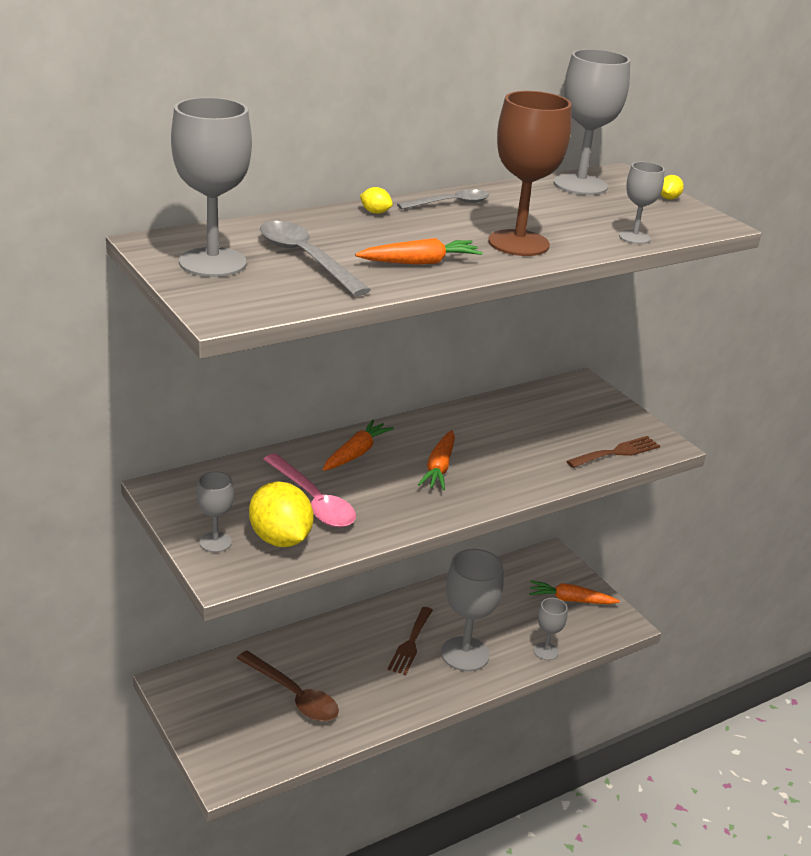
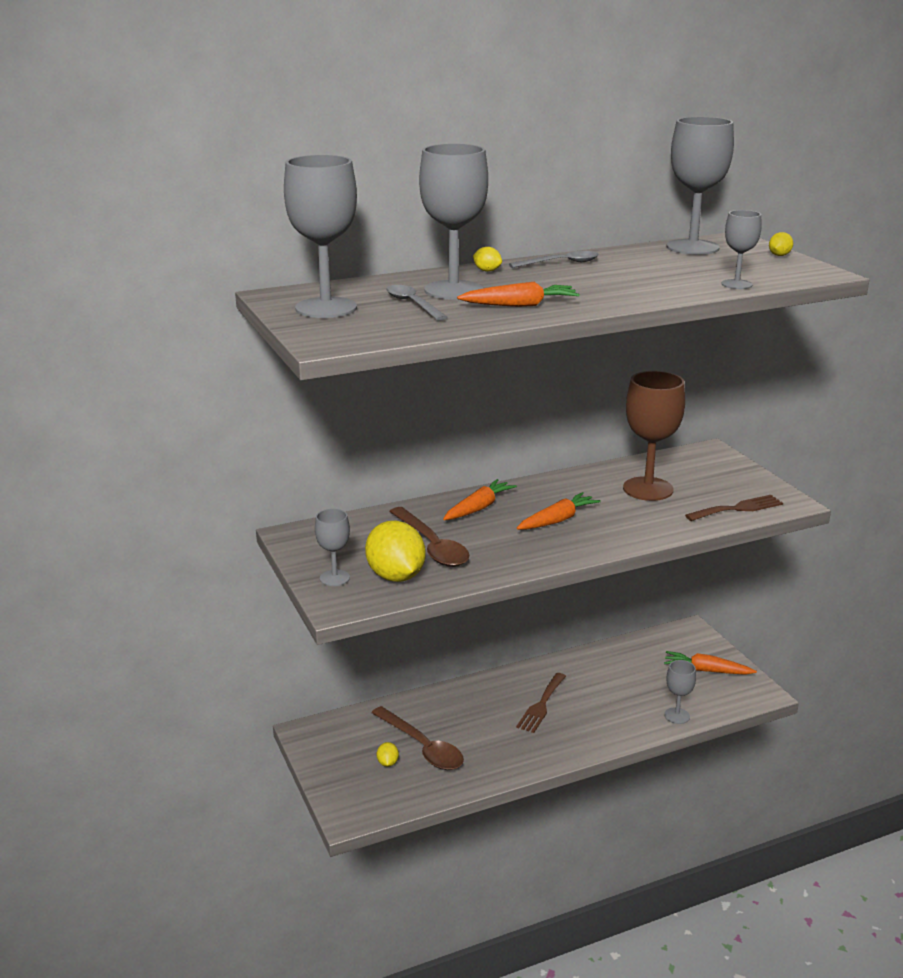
camera: 10 degrees right, 5 degrees down
grey spoon [260,221,371,296] -> grey spoon [386,285,448,321], size x0.66
pink spoon [263,454,356,527] -> brown spoon [389,507,469,567]
orange carrot [418,430,455,490] -> orange carrot turned 150 degrees counterclockwise [517,492,601,530]
grey goblet [441,549,504,671] -> grey goblet moved to [419,144,488,300]
brown goblet [488,91,572,256] -> brown goblet moved to [623,371,685,501]
none -> yellow lemon [377,742,399,767]

